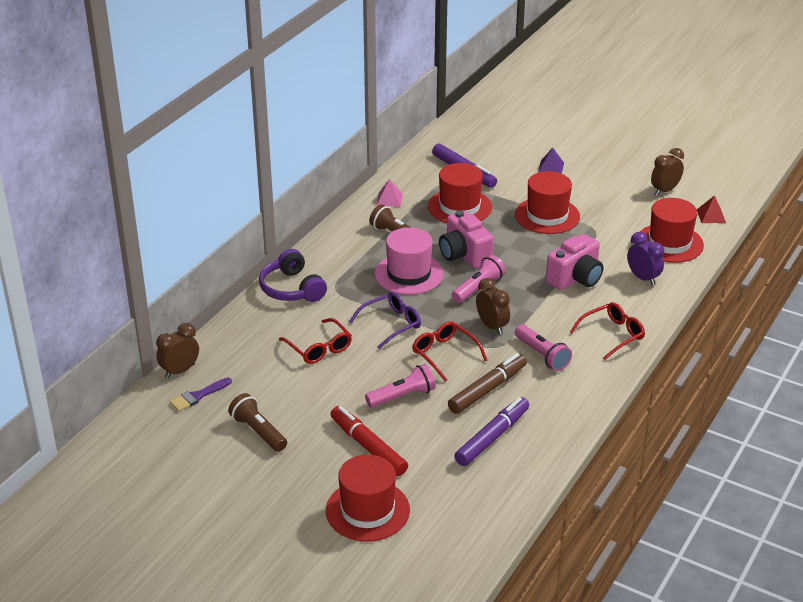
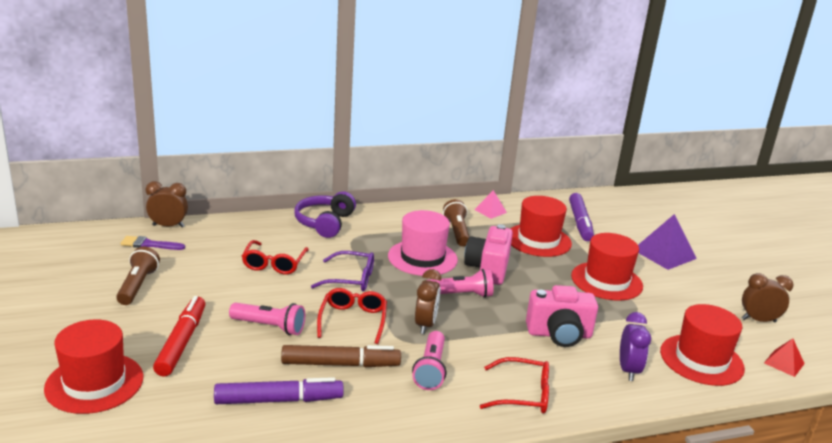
camera: 40 degrees right, 10 degrees down
purple pyramid [538,148,564,174] -> purple pyramid [638,214,697,270], size x1.79

